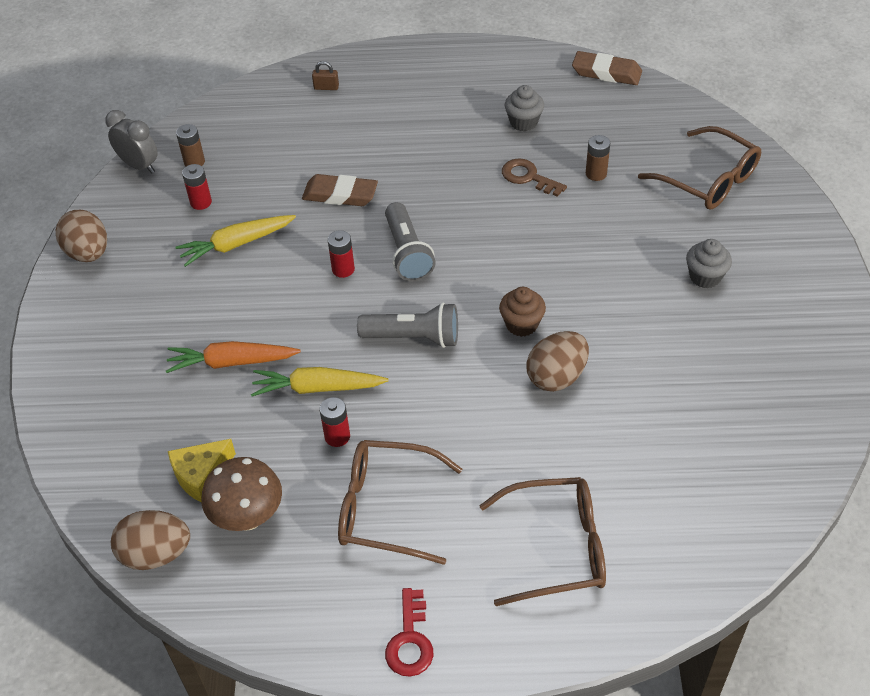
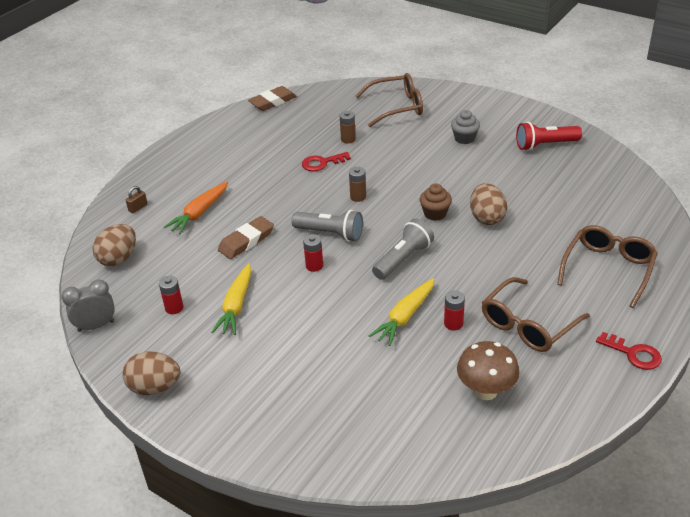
camera: 55 degrees left, 10 degrees down
brown egg [111,510,190,570] -> brown egg moved to [92,224,136,266]
orange carrot [166,341,301,373] -> orange carrot moved to [164,182,228,234]
yellow cheese [168,439,236,503] -> none
brown battery [176,124,205,166] -> brown battery moved to [349,167,366,202]
brown key [502,158,567,197] -> red key [302,152,351,171]
grey cupcake [505,85,544,131] -> none
none -> red flashlight [516,122,582,151]

